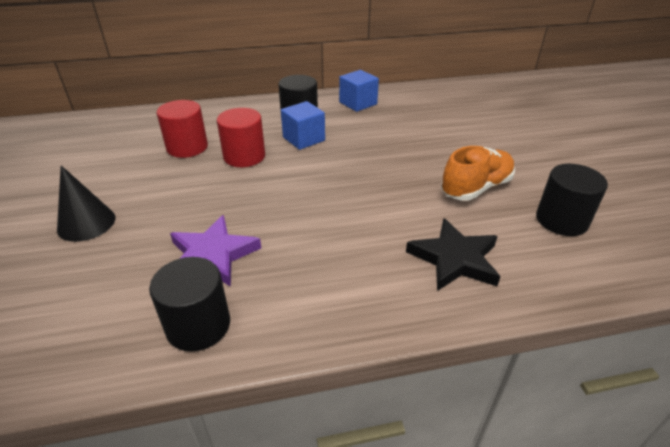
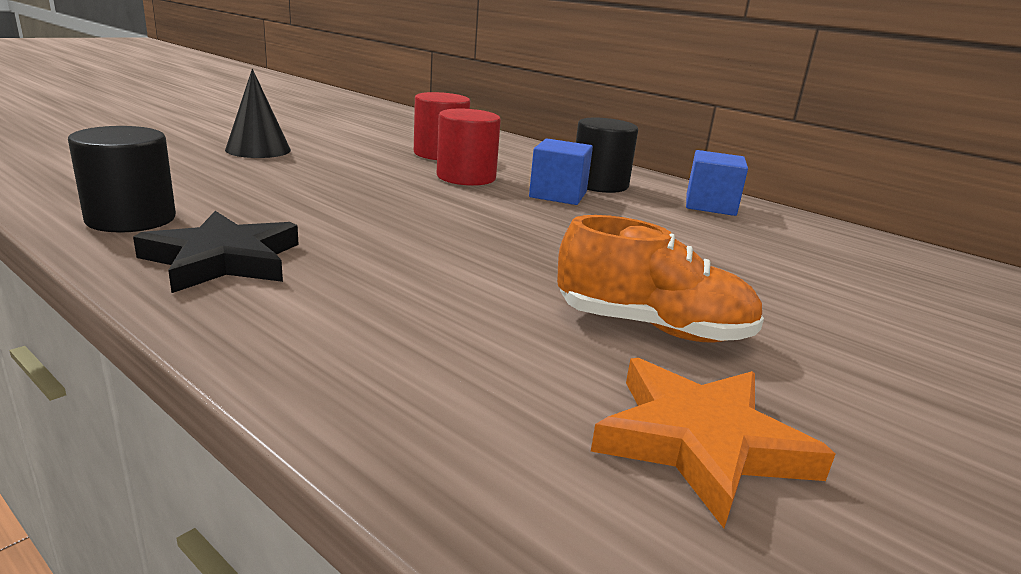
camera: 50 degrees right, 15 degrees down
purple star [170,215,261,287] -> none
black star [406,218,500,291] -> black star moved to [133,211,299,293]
black cylinder [536,164,608,236] -> orange star [591,358,835,528]

